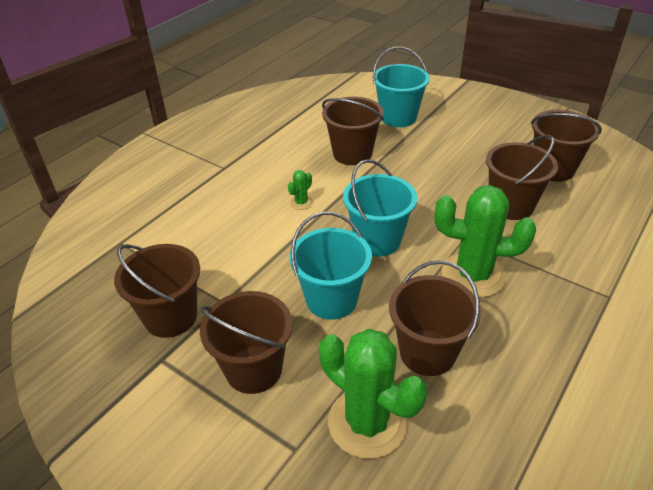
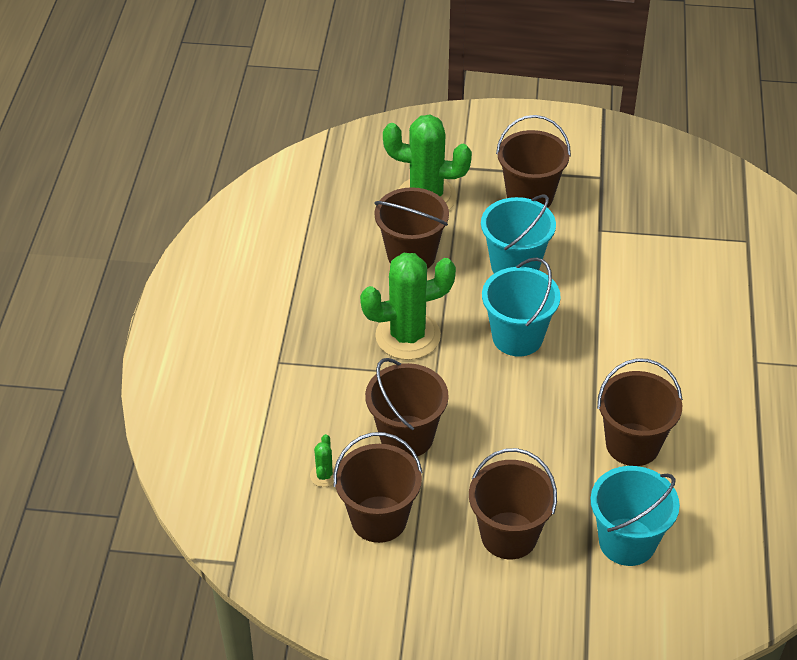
camera: 150 degrees right, 5 degrees up
brown bucket [114,244,200,338] -> brown bucket moved to [469,448,557,559]
green cactus [288,170,313,210] -> green cactus moved to [310,434,335,487]

